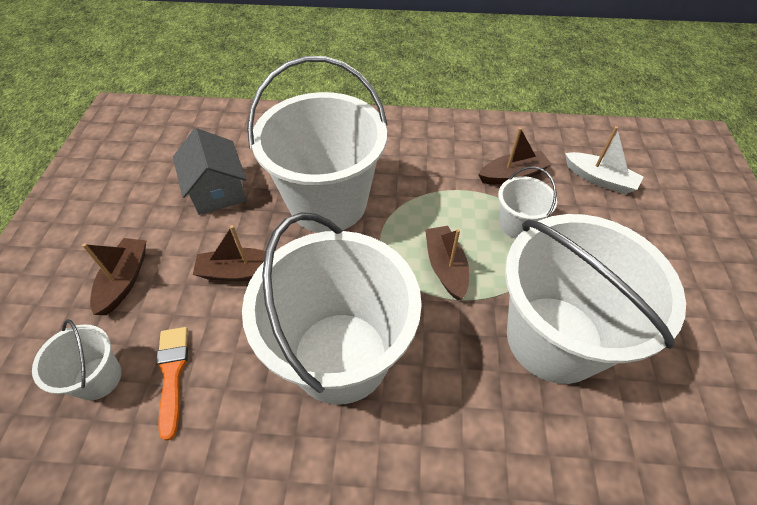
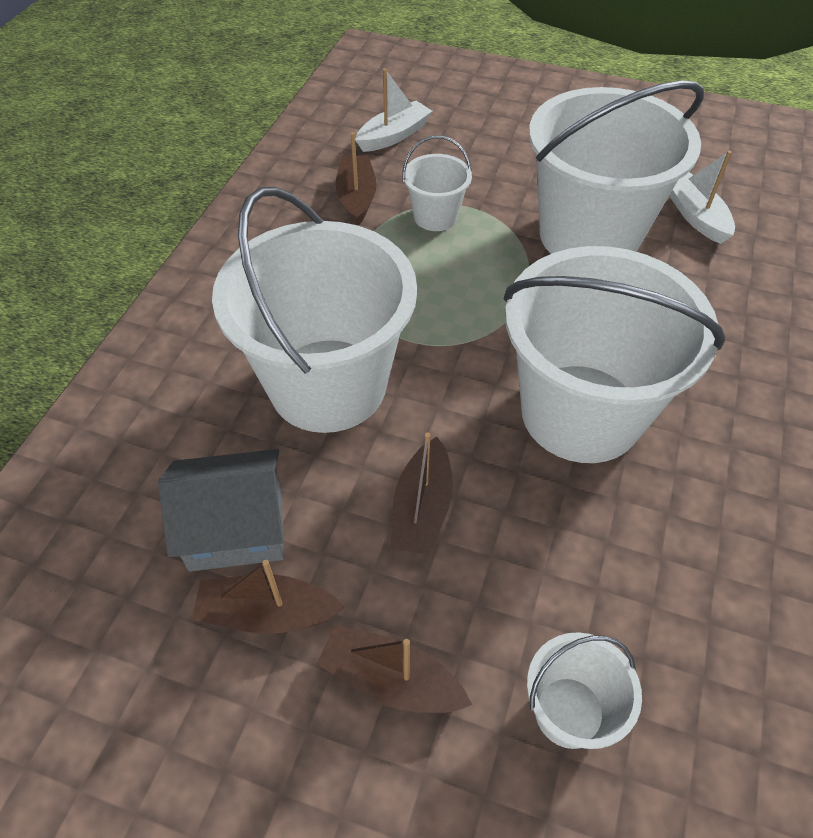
camera: 75 degrees left, 0 degrees up
orange brush [156,327,188,441] -> none
brown boat [425,226,469,300] -> brown boat moved to [192,560,345,634]
none -> white boat [670,151,735,244]

